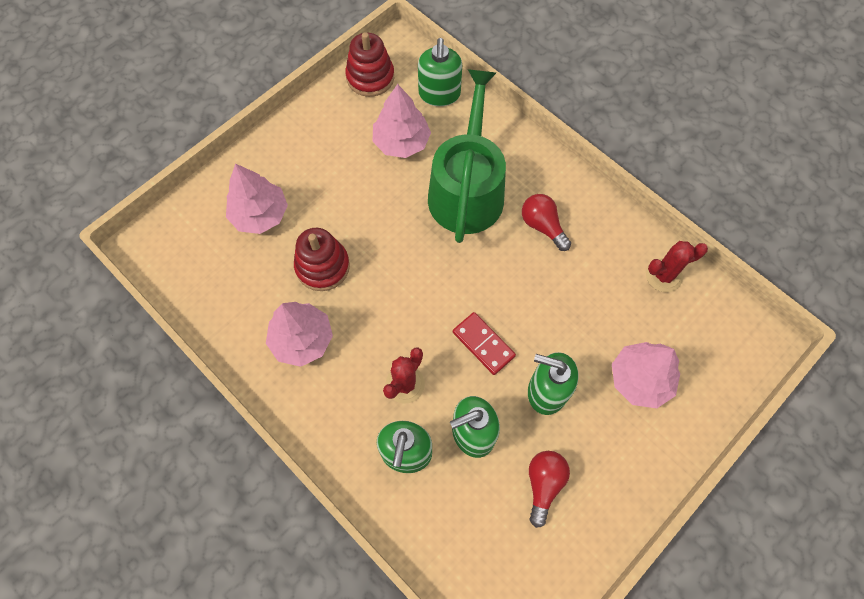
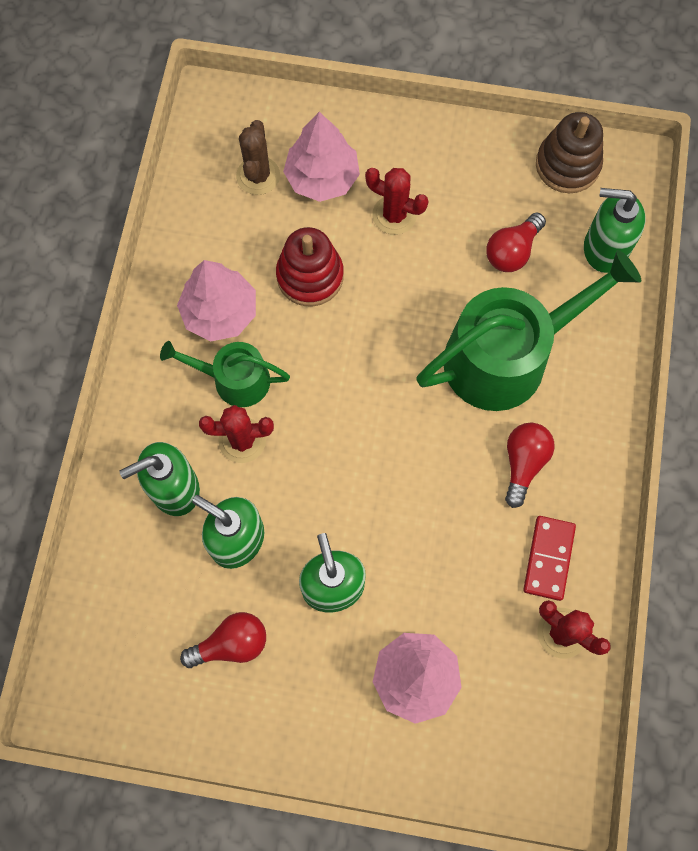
camera: 55 degrees right, 5 degrees up
red stacking toy [345,32,394,97] -> brown stacking toy [536,112,603,193]
pink tree [372,84,431,158] -> red light bulb [486,212,546,272]
green soap dispenser [418,38,462,106] -> green soap dispenser turned 45 degrees clockwise [584,188,646,273]
red domino [453,312,516,375] -> red domino moved to [523,516,576,601]
none -> green watering can [160,341,290,407]
none -> brown cactus [236,120,280,195]
none -> red cactus [365,168,428,235]

